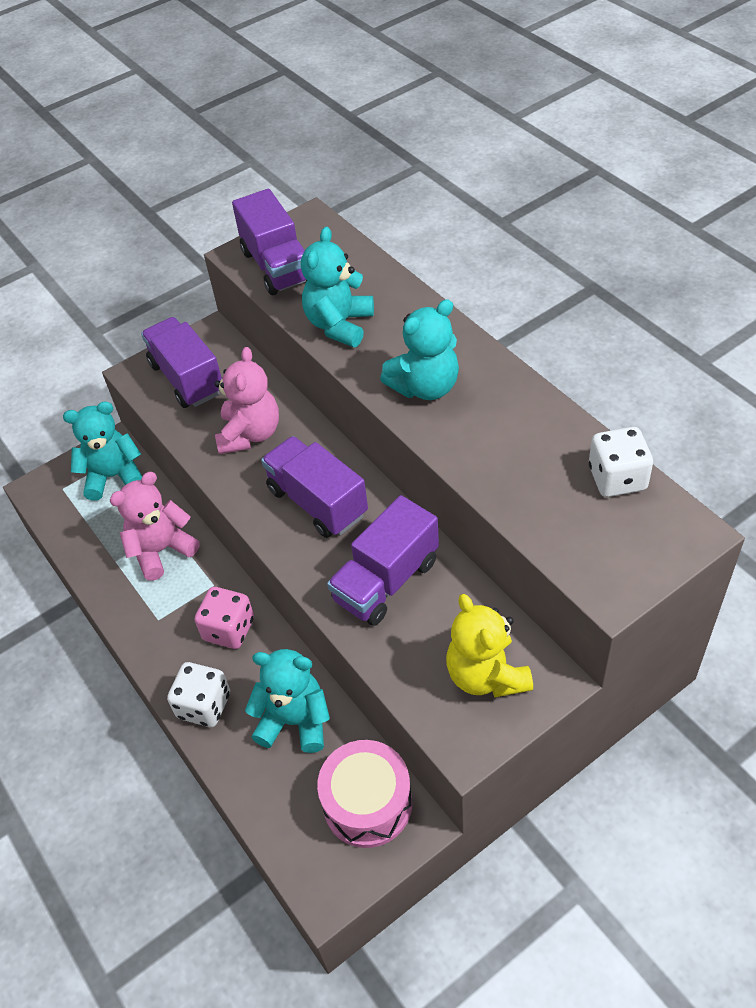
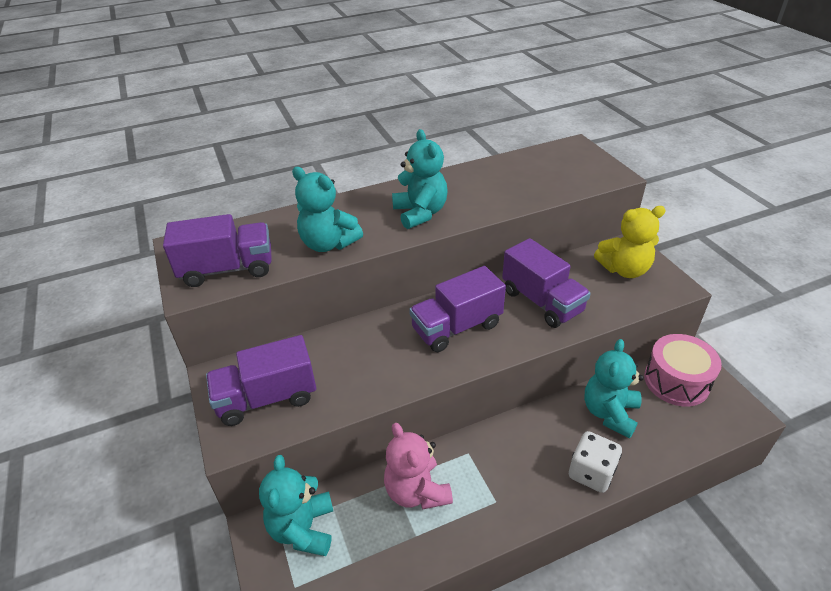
camera: 80 degrees left, 10 degrees down
pink dice [195,587,254,649] -> none
pink teddy bear [215,347,279,454] -> none
white dice [589,427,653,497] -> none

